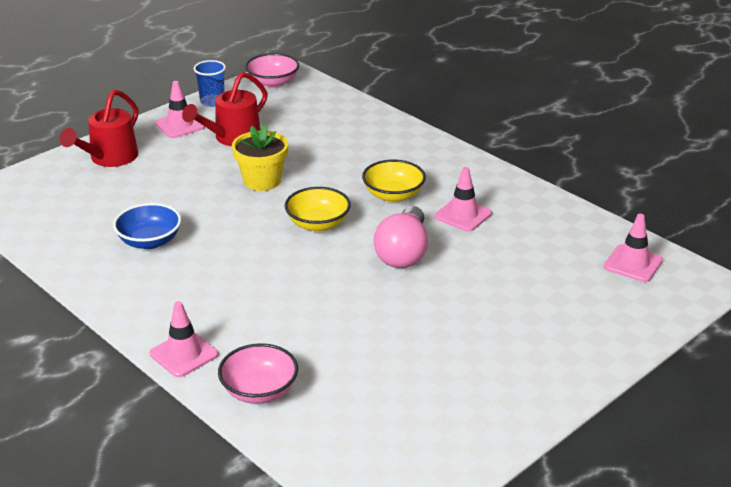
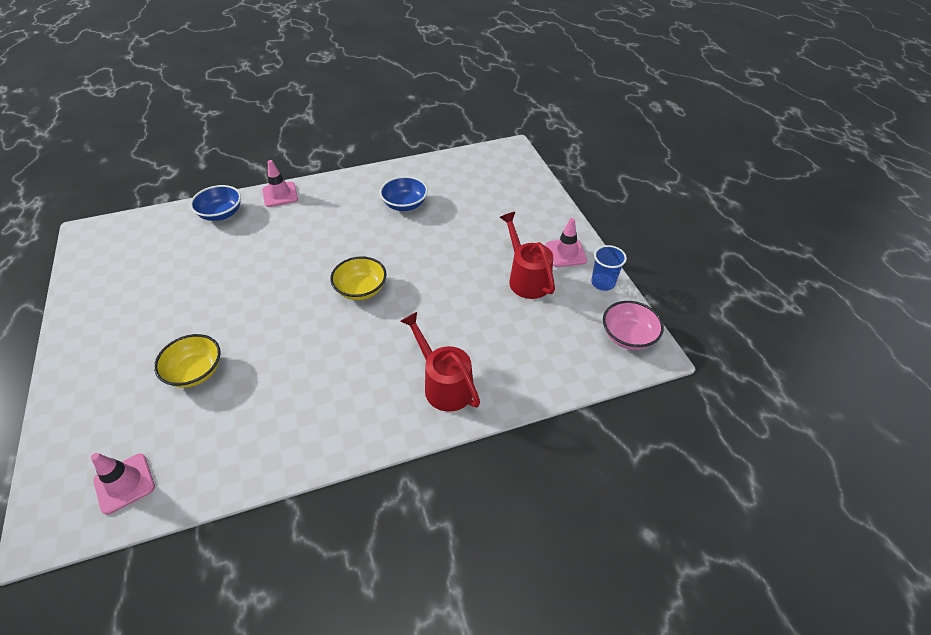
camera: 115 degrees right, 15 degrees up
red watering can [60,90,139,167] -> red watering can moved to [400,312,480,412]
pink bowl [218,343,298,404] -> blue bowl [190,185,241,221]
yellow flower pot [232,124,288,191] -> none
yellow bowl [362,160,426,202] -> yellow bowl moved to [154,334,221,388]
pink light bulb [373,206,428,268] -> none
pink traffic cone [435,167,492,232] -> none

